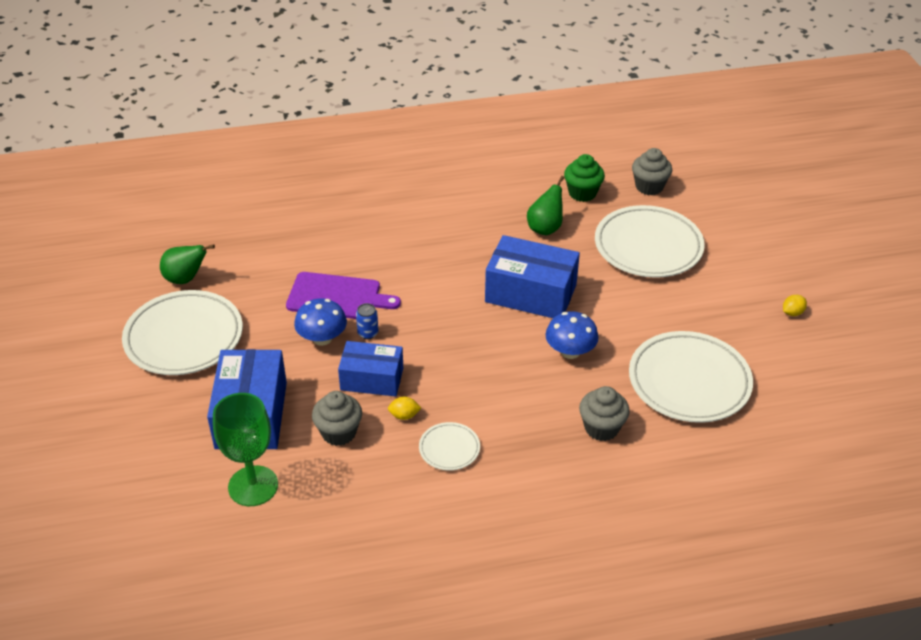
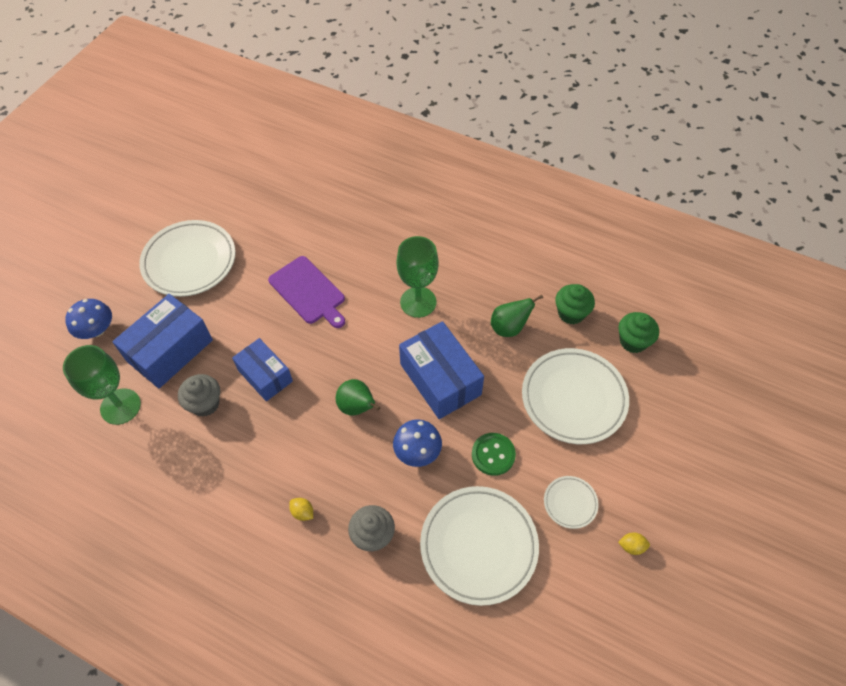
camera: 40 degrees right, 15 degrees up
green pear [160,244,215,284] -> green pear moved to [336,379,380,416]
blue mushroom [294,298,347,346] -> blue mushroom moved to [65,299,112,339]
blue can [356,303,378,339] -> none
yellow lemon [388,397,421,420] -> yellow lemon moved to [289,498,313,521]
white plate [419,422,480,470] -> white plate moved to [544,476,599,529]
grey cupcake [632,148,672,195] -> green cupcake [618,312,659,353]
none -> green goblet [396,236,439,318]
none -> green button [472,433,516,476]

